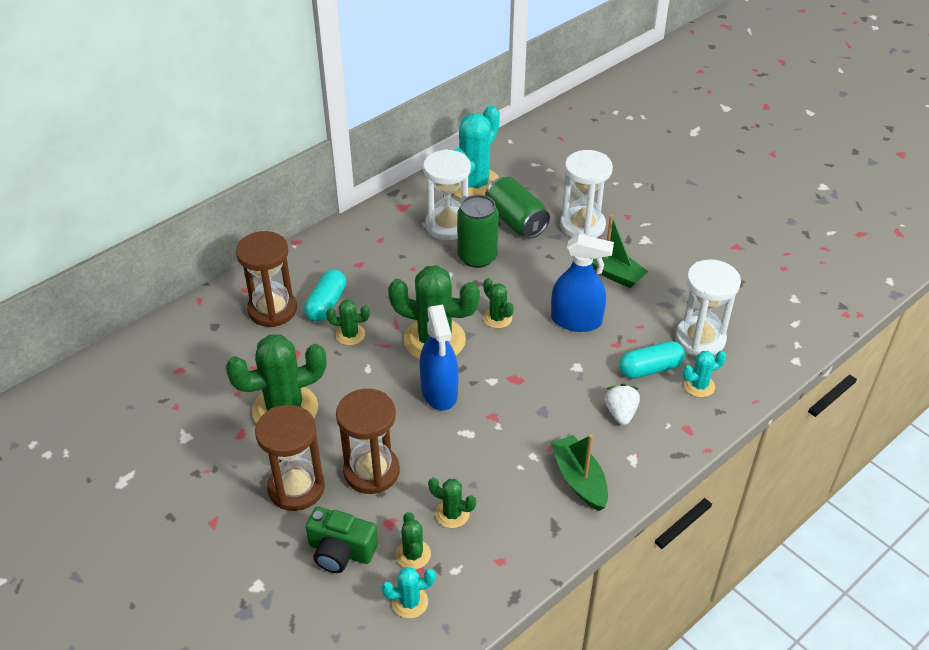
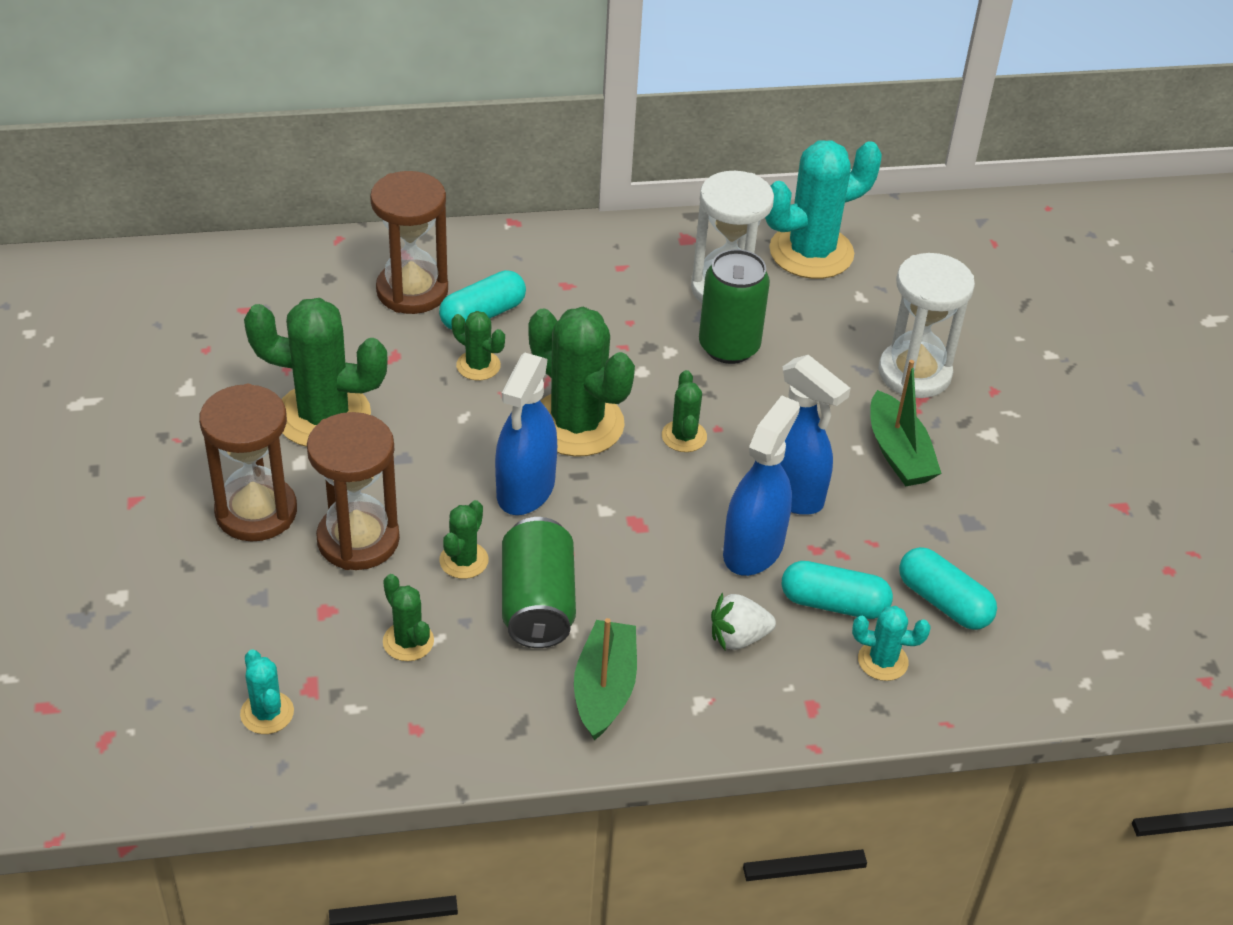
camera: 30 degrees right, 0 degrees up
green camera [306,507,378,573] -> none
turquoise cactus [382,567,436,618] -> turquoise cactus turned 45 degrees clockwise [240,649,294,734]
green cactus [396,512,431,569] -> green cactus moved to [439,500,489,579]
green can [485,177,550,238] -> green can moved to [502,517,576,648]
white strawberry [605,384,640,425] -> white strawberry turned 135 degrees counterclockwise [711,592,776,650]
white hourglass [675,259,741,356] -> turquoise capsule [899,547,997,630]
none -> blue spray bottle [723,396,800,576]

